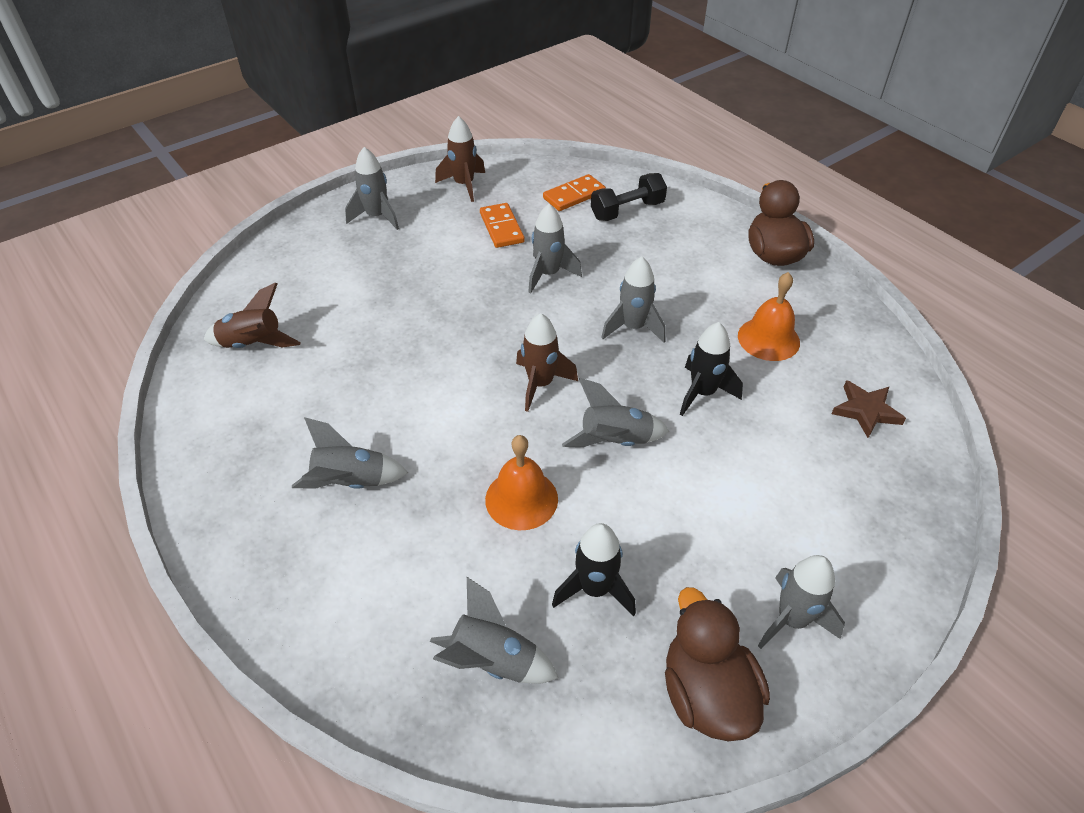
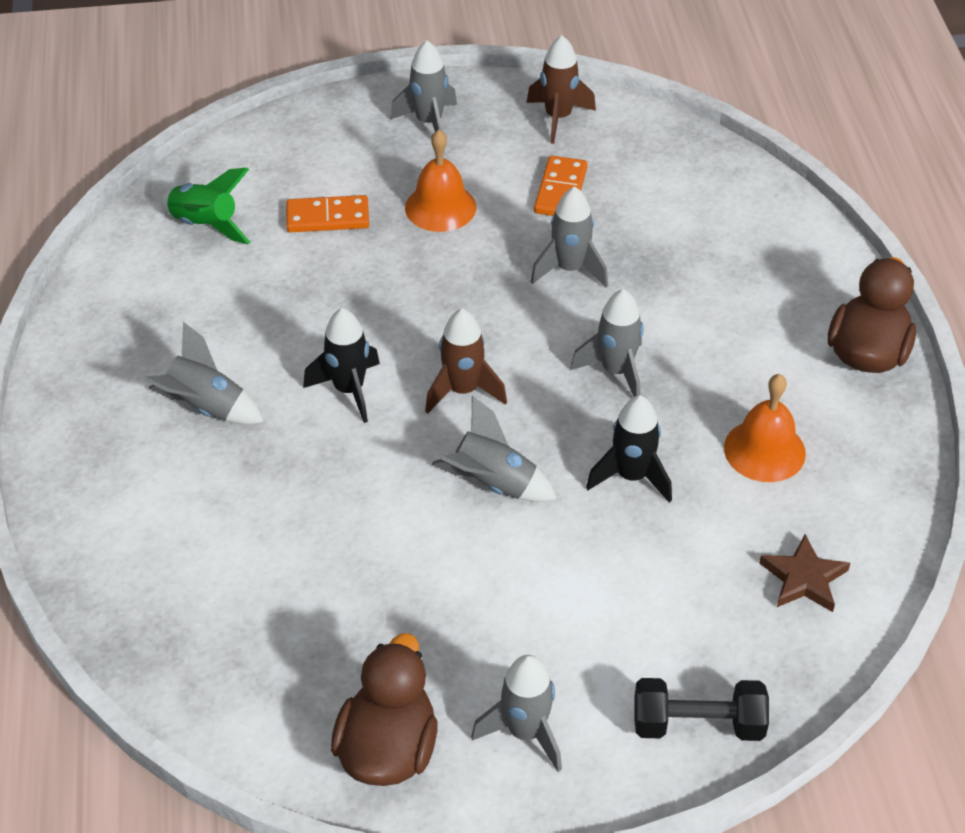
camera: 30 degrees right, 0 degrees up
brown rocket [204,282,301,348] -> green rocket [161,168,251,244]
grey rocket [430,577,558,684] -> none
orange bell [485,435,558,530] -> orange bell moved to [405,130,476,232]
orange domino [543,174,606,211] -> orange domino moved to [286,195,369,232]
black rocket [552,523,636,617] -> black rocket moved to [303,308,380,423]
black dumbbell [591,173,667,221] -> black dumbbell moved to [634,678,769,741]

